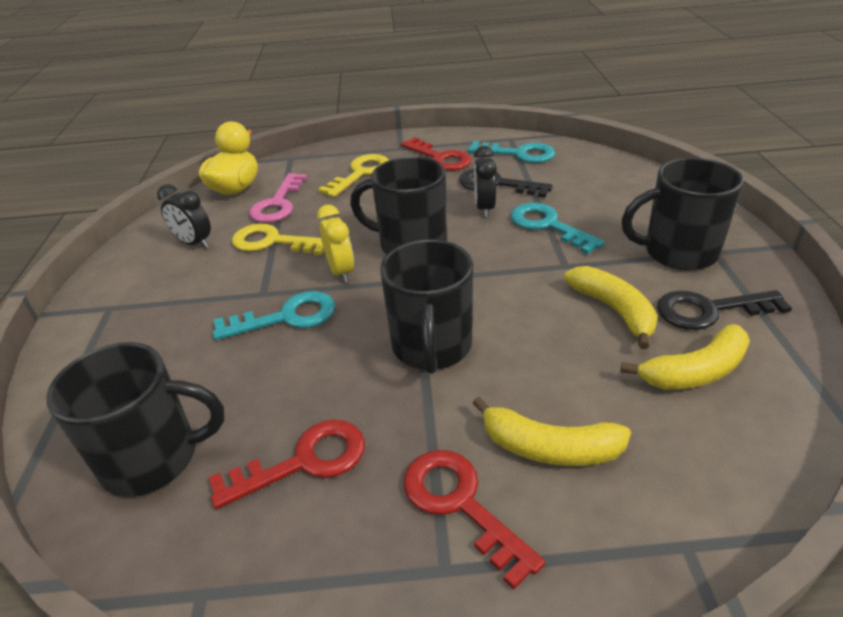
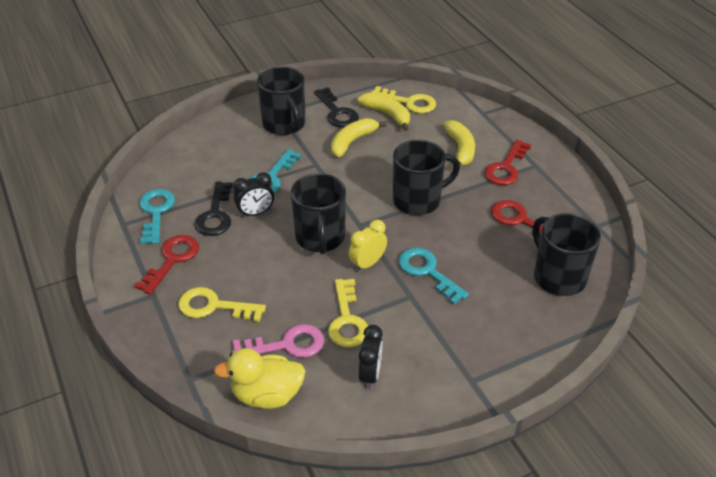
camera: 115 degrees left, 5 degrees up
none -> yellow key [371,86,436,113]

